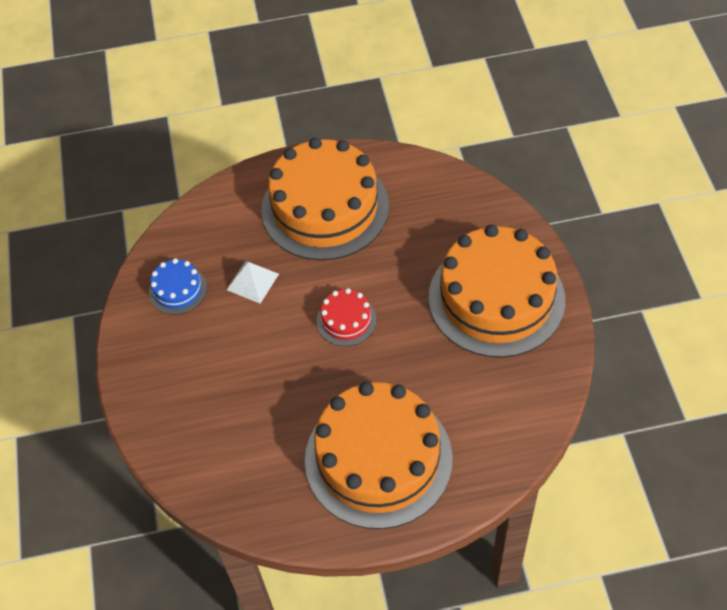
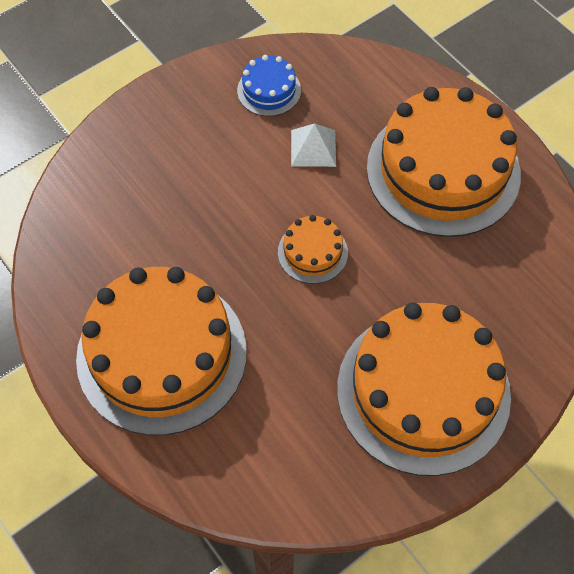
camera: 60 degrees right, 5 degrees up
red cake [317,288,376,346] -> orange cake [278,215,348,284]

